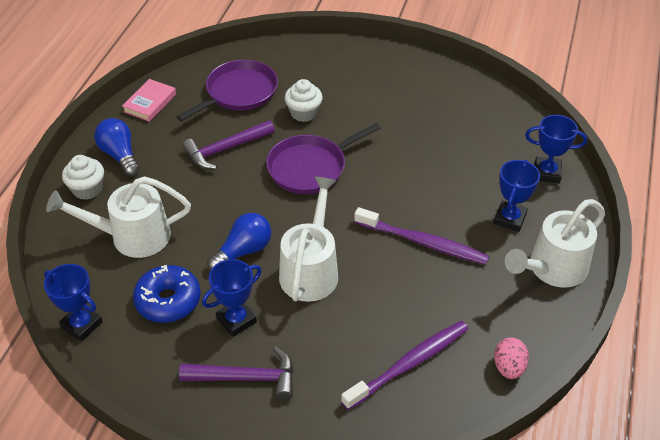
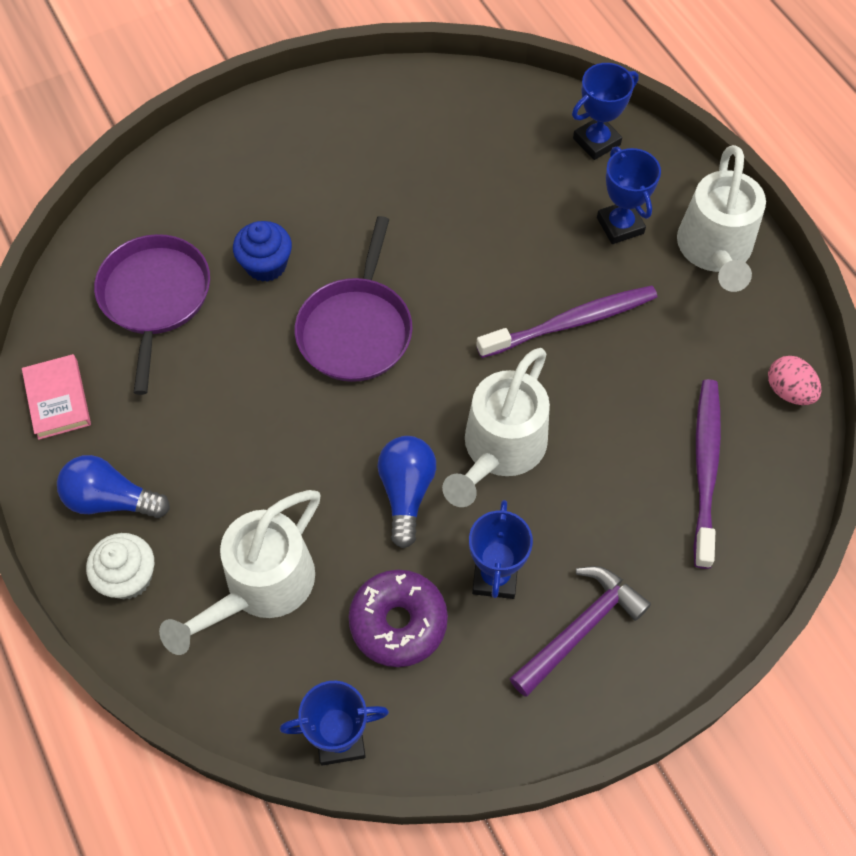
camera: 45 degrees left, 15 degrees up
blue donut [133,265,201,323] -> purple donut [349,570,448,667]
purple hammer [182,120,275,169] -> none
white watering can [279,177,338,302] -> white watering can turned 120 degrees counterclockwise [442,348,550,507]
white cupcake [285,79,323,122] -> blue cupcake [233,221,292,282]

